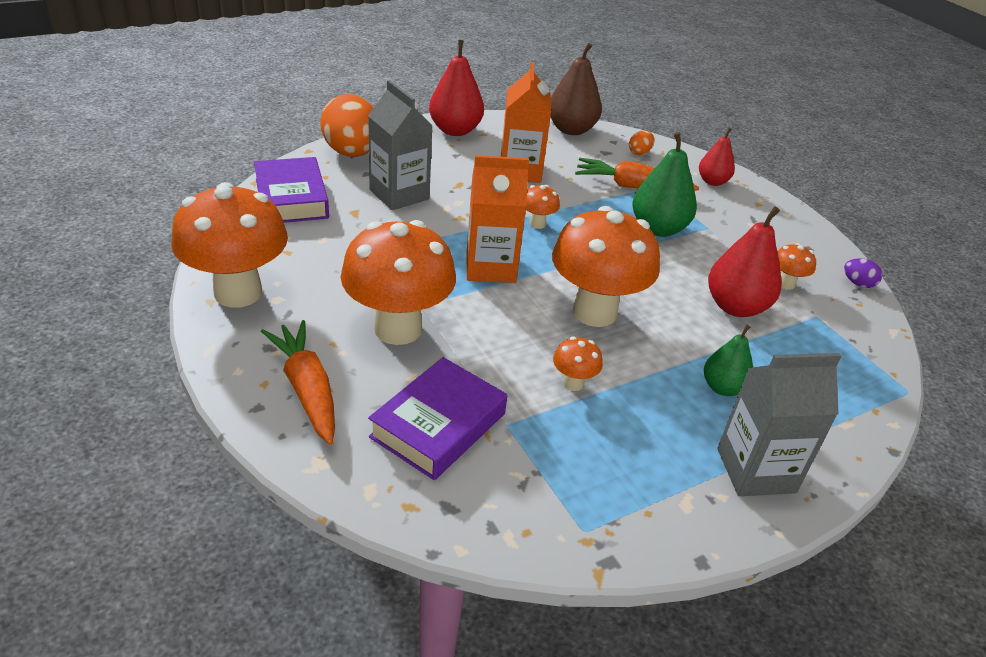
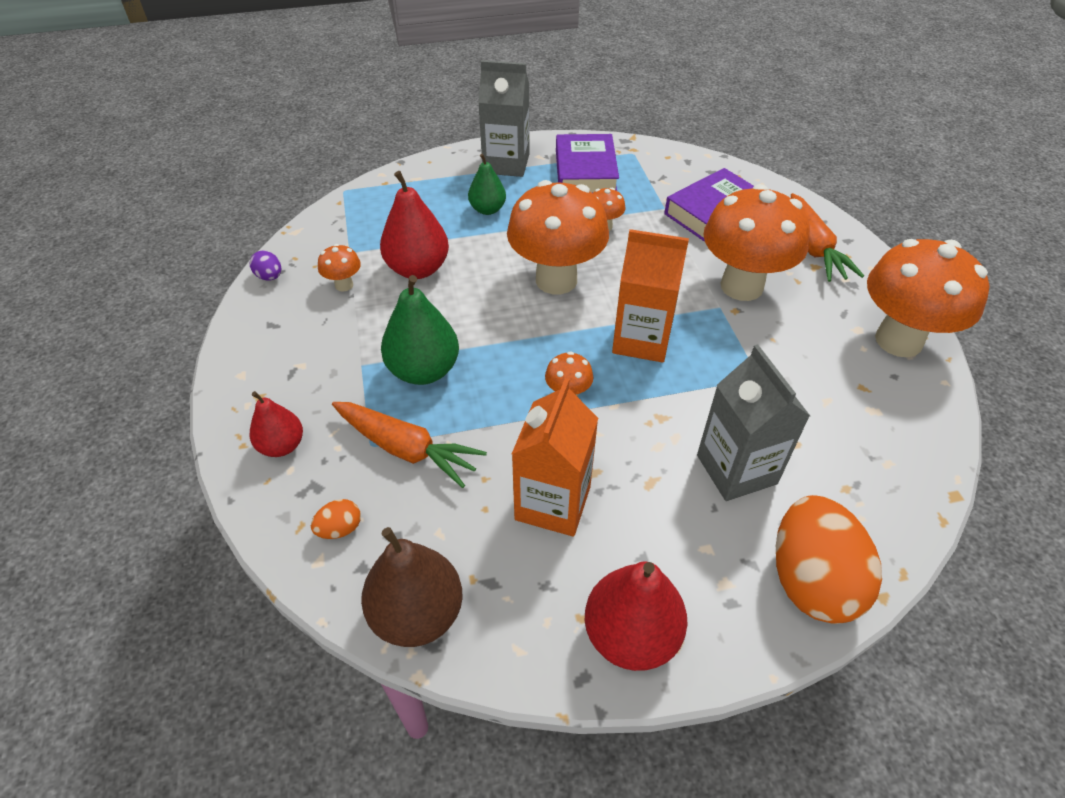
camera: 160 degrees left, 10 degrees up
purple book [254,157,329,223] -> purple book moved to [556,134,619,193]

